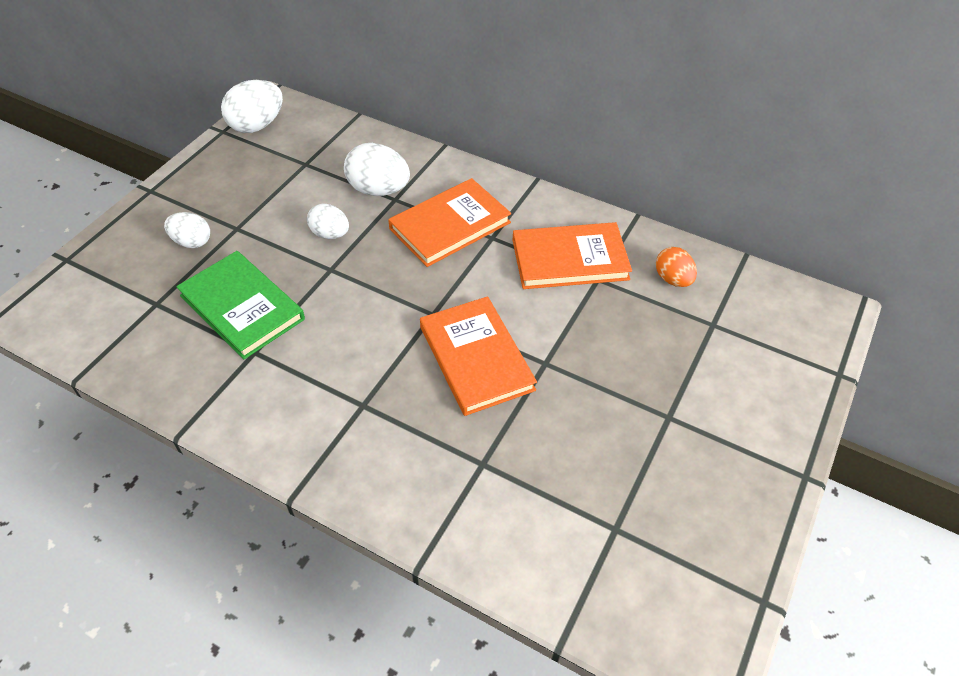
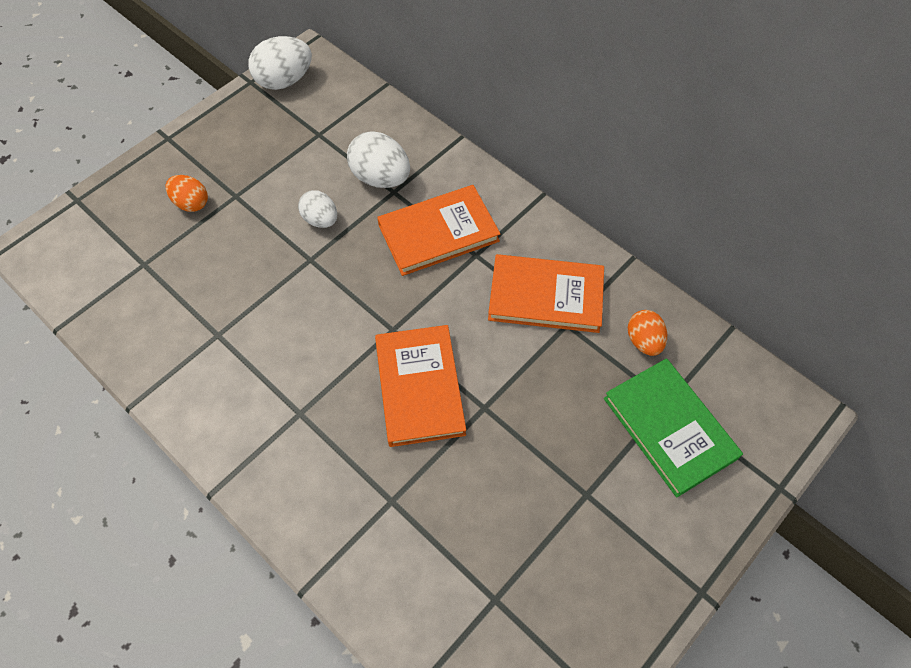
camera: 15 degrees right, 10 degrees up
white egg [164,212,210,248] -> orange egg [165,175,208,212]
green book [176,251,305,359] -> green book moved to [604,358,743,497]

